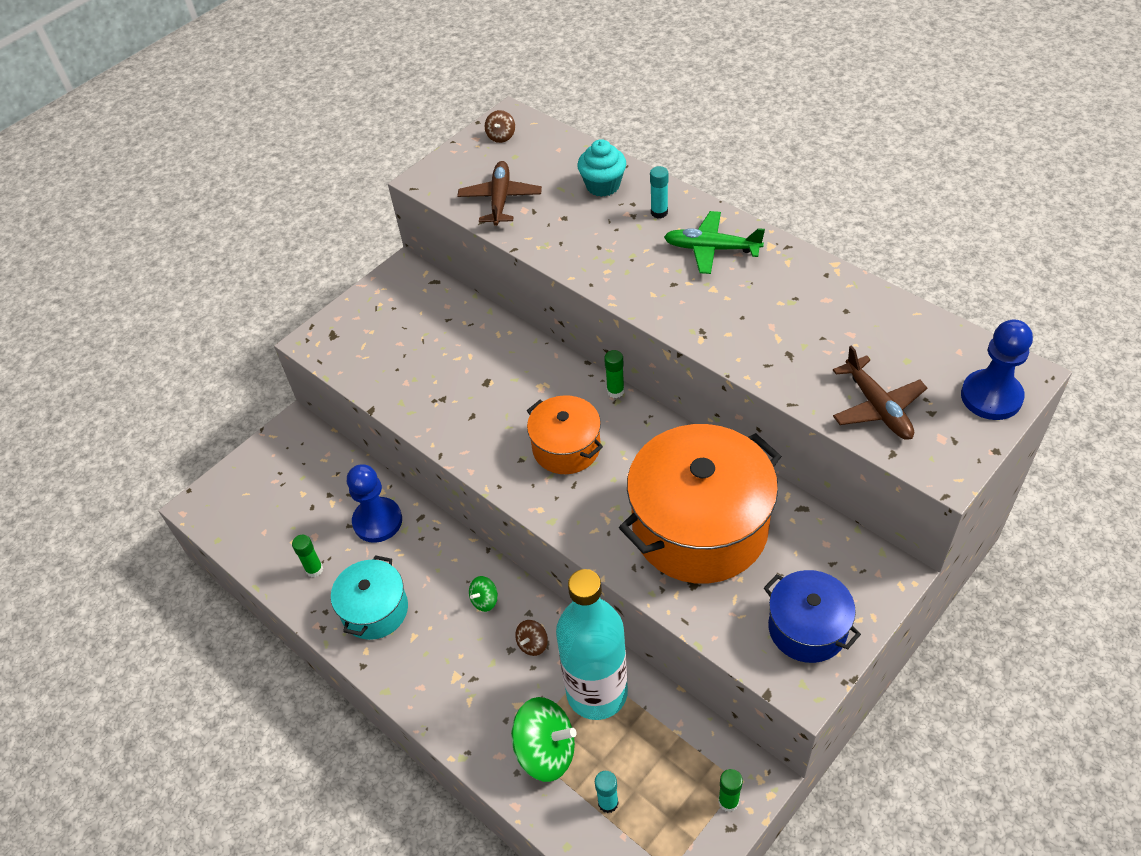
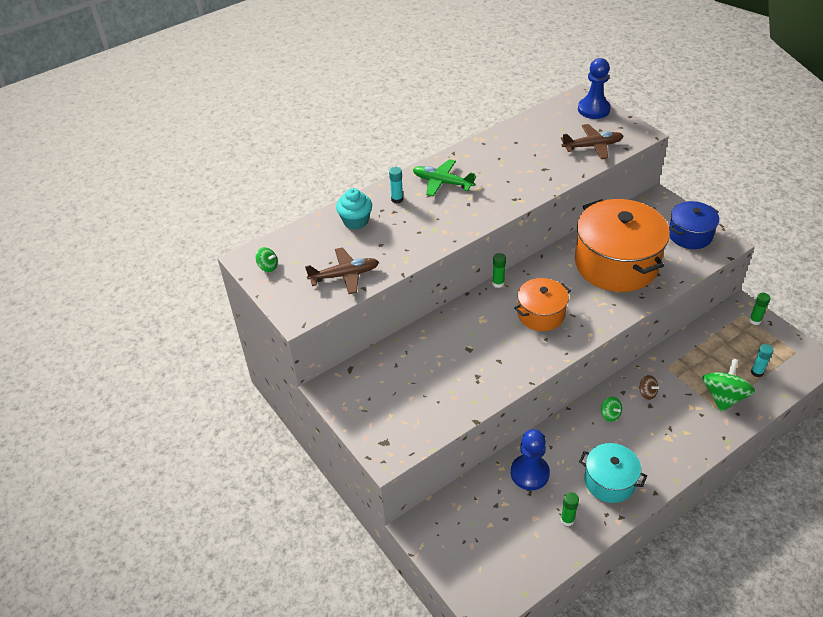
camera: 80 degrees left, 5 degrees down
brown plane [458,161,542,226] -> brown plane turned 150 degrees clockwise [305,247,379,294]
brown spinning top [485,110,515,143] -> green spinning top [255,247,278,272]
turquoise bottle [556,569,628,720] -> none
green plane [664,211,765,274] -> green plane turned 90 degrees clockwise [413,159,476,196]

